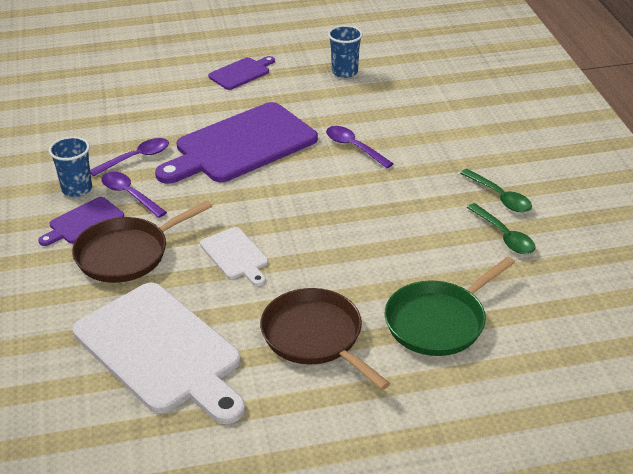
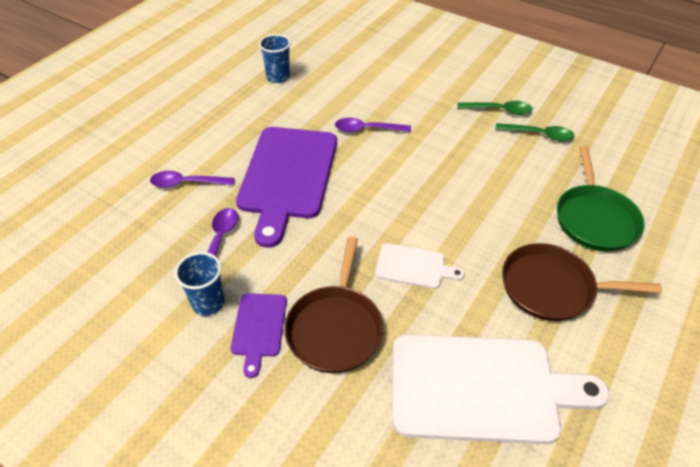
camera: 45 degrees left, 10 degrees up
purple spoon [101,172,167,218] -> purple spoon moved to [150,171,235,188]
purple cutting board [208,56,275,90] -> none

